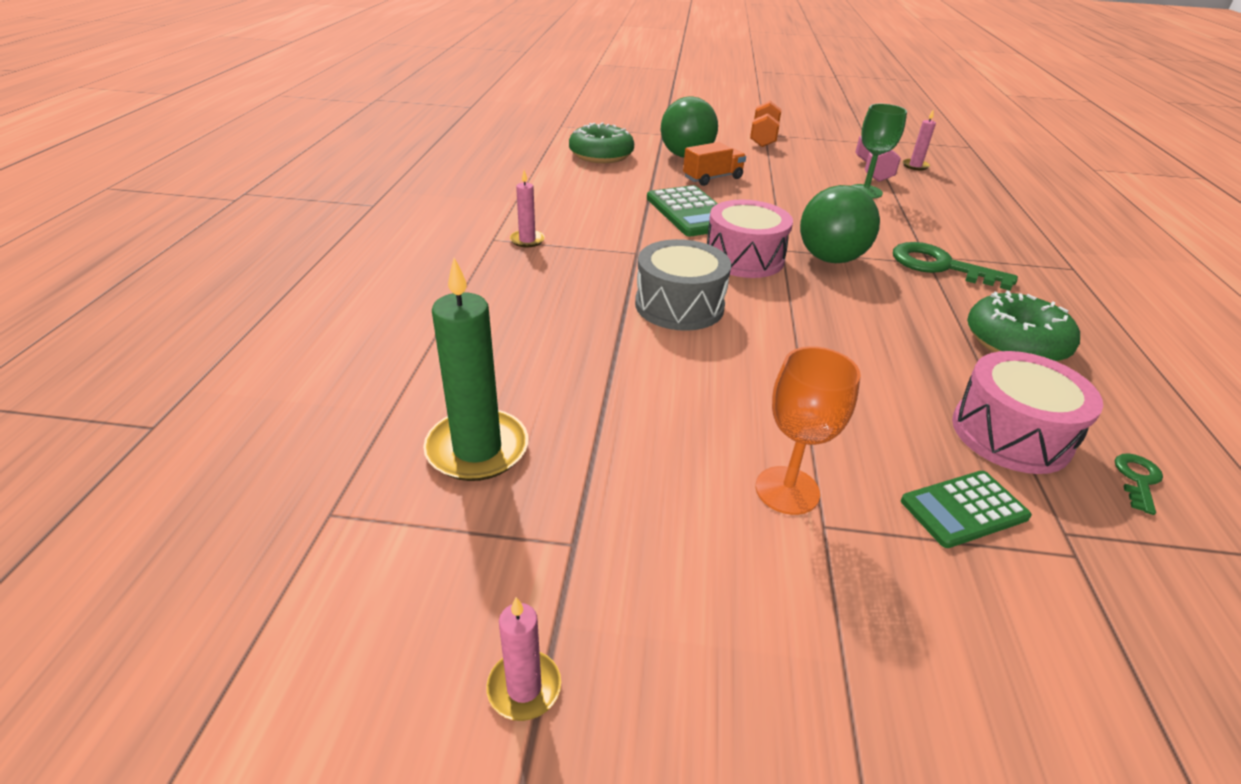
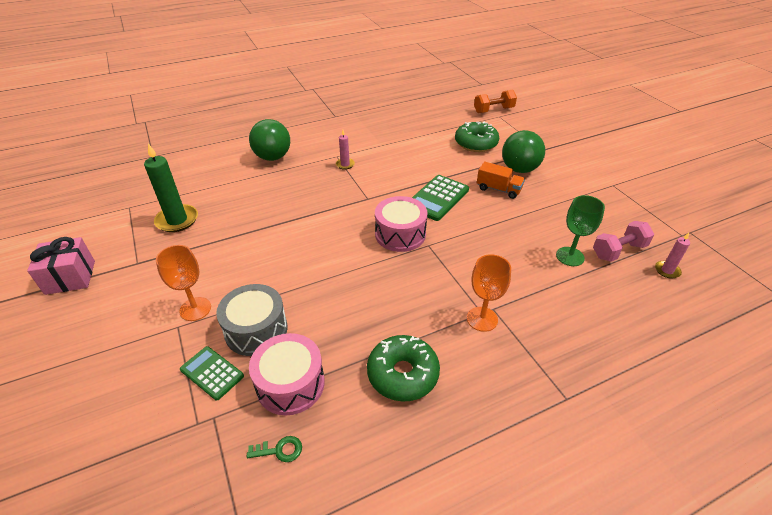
camera: 60 degrees right, 5 degrees up
pink candle [486,597,561,721] -> pink gift [27,237,95,295]
grey drum [635,239,731,331] -> grey drum moved to [216,284,288,356]
orange dumbbell [750,101,782,147] -> orange dumbbell moved to [474,89,517,113]
green ball [800,185,880,263] -> green ball moved to [249,119,290,161]
green key [893,242,1018,291] -> orange goblet [467,254,511,332]

